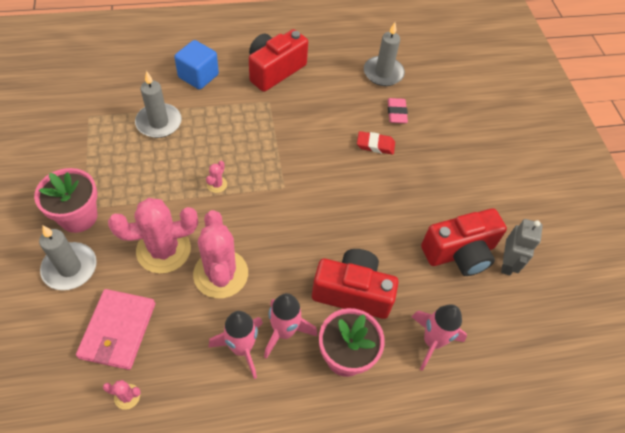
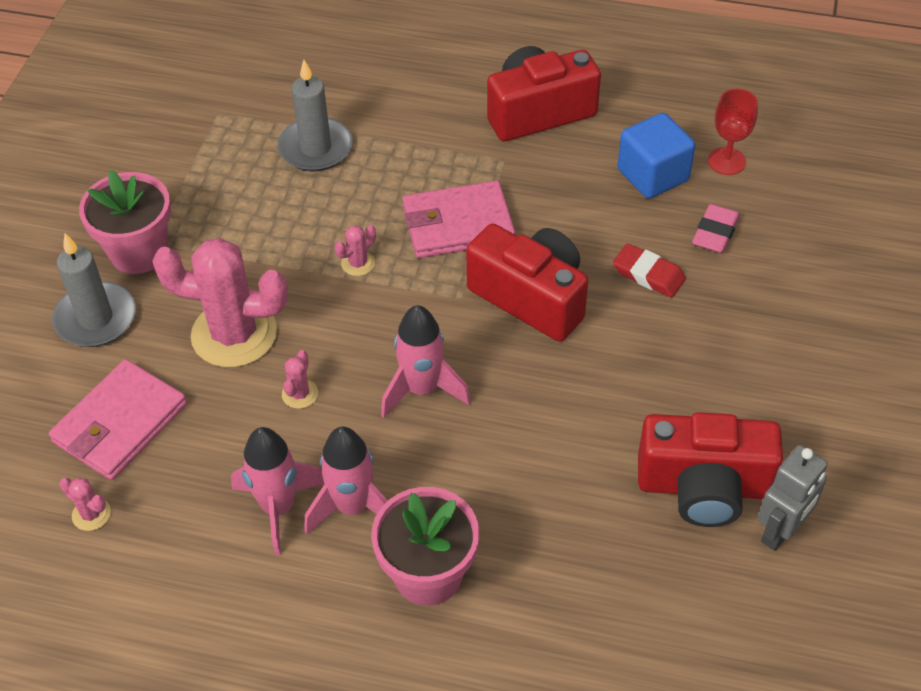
camera: 30 degrees right, 5 degrees down
blue cube [174,40,219,89] -> blue cube moved to [618,113,695,199]
pink cactus [193,210,248,298] -> pink cactus [282,350,318,409], size x0.41
red camera [312,249,399,319] -> red camera moved to [466,224,588,342]
grey candle [364,22,405,86] -> red goblet [708,89,758,175]
pink rocket [411,304,467,371] -> pink rocket moved to [381,305,471,418]
none -> pink wallet [402,181,516,258]

